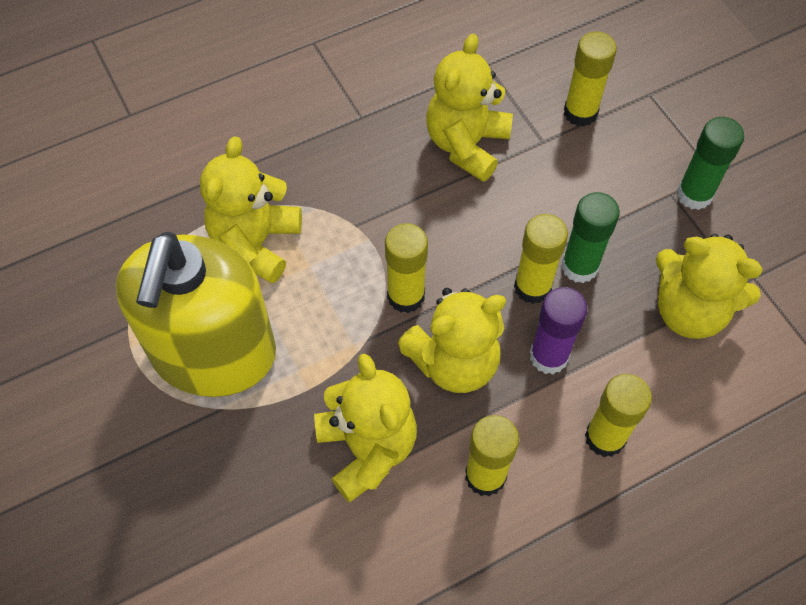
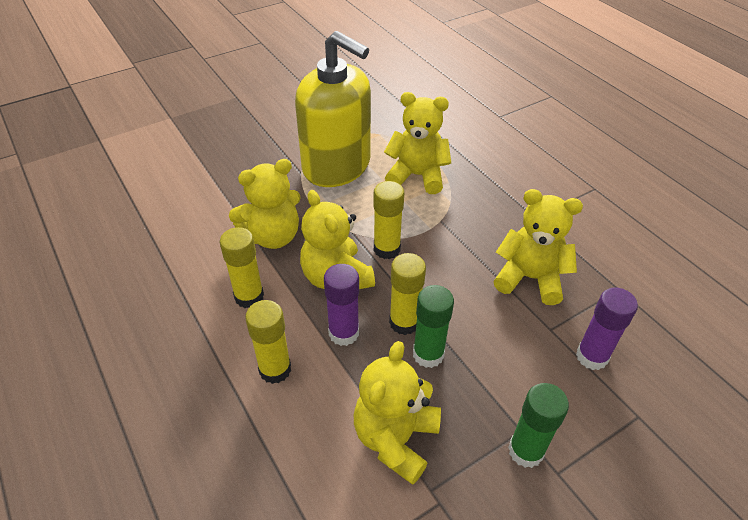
camera: 85 degrees right, 15 degrees down
yellow soap dispenser [116,232,276,397] -> yellow soap dispenser turned 150 degrees counterclockwise [295,31,371,187]
yellow glue stick [564,31,617,127] -> purple glue stick [576,287,638,370]

